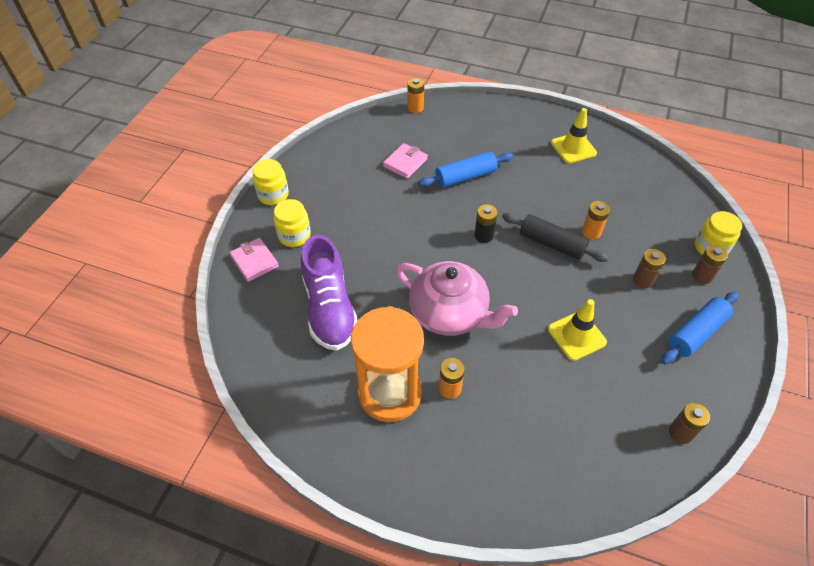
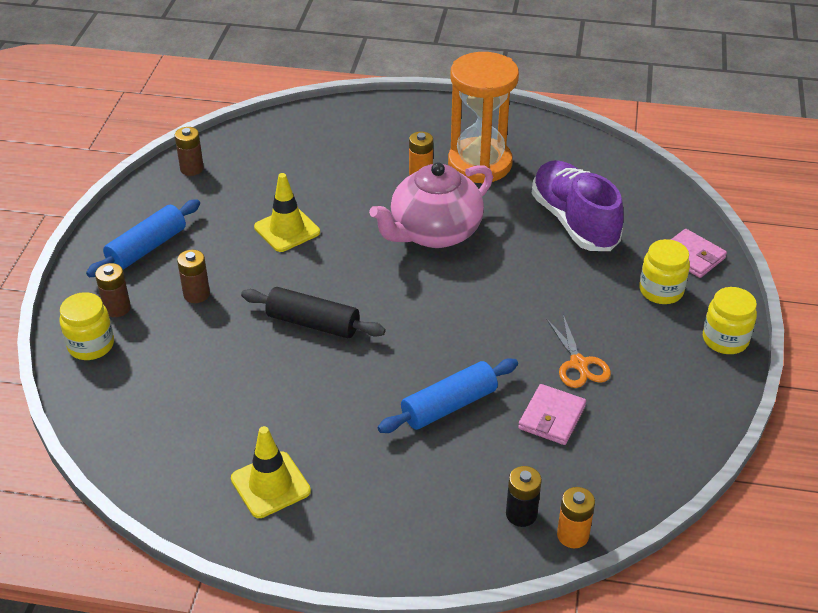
camera: 170 degrees right, 10 degrees down
pink teapot [396,261,518,336] -> pink teapot turned 60 degrees counterclockwise [369,162,493,248]
black battery [474,204,498,243] -> black battery moved to [506,466,542,527]
orange battery [582,201,610,240] -> none
none -> orange scissors [546,315,611,388]

